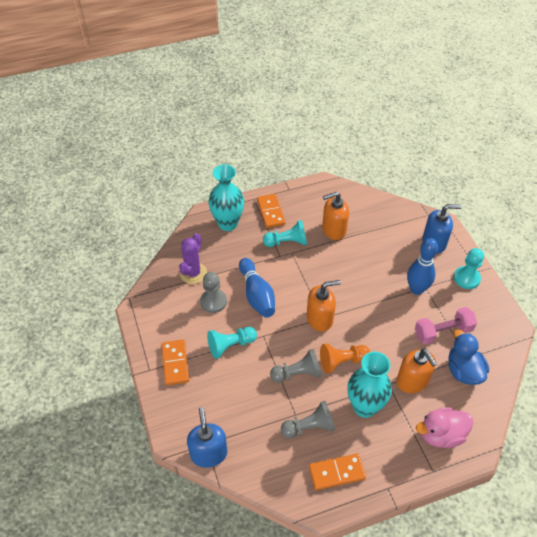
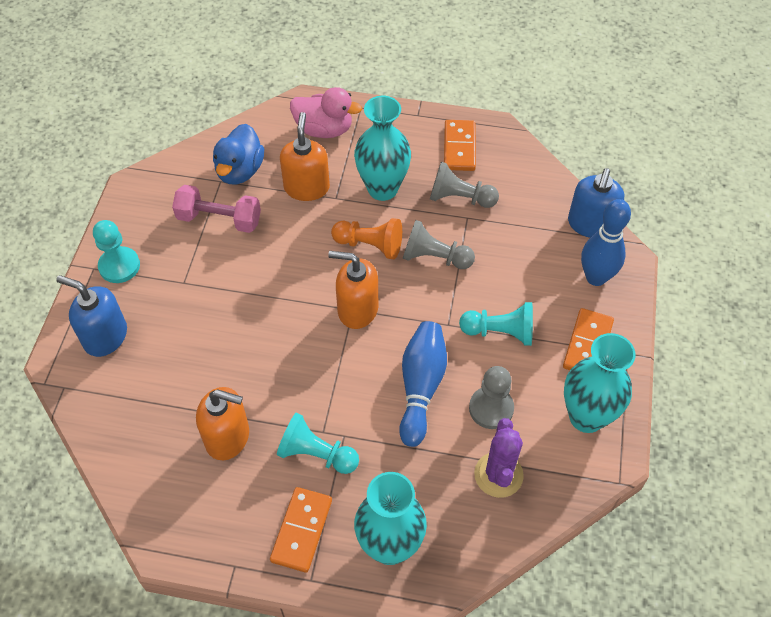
camera: 150 degrees left, 5 degrees up
purple cactus [179,233,207,284] -> purple cactus turned 45 degrees counterclockwise [474,418,524,498]
orange domino [309,454,366,490] -> orange domino turned 75 degrees clockwise [444,120,476,171]
blue bowling pin [407,238,438,295] -> blue bowling pin moved to [581,199,631,286]
none -> turquoise vase [564,333,635,433]

